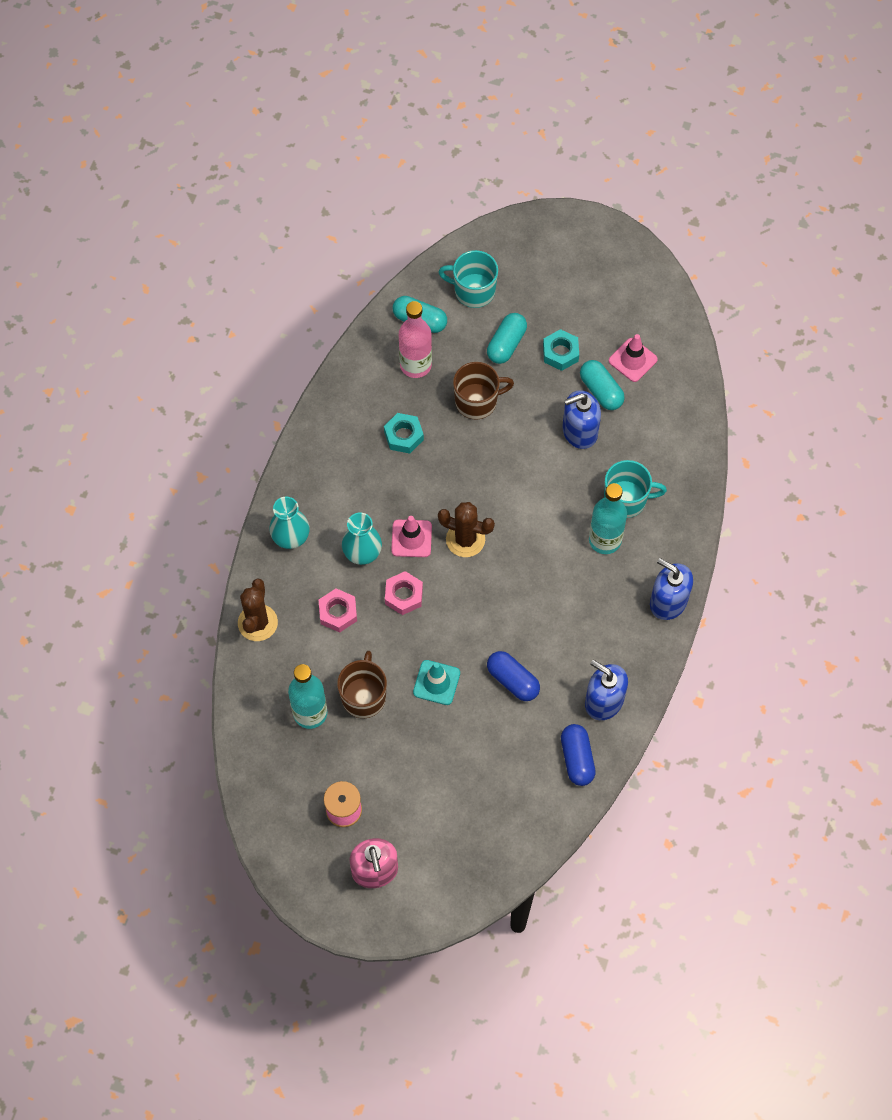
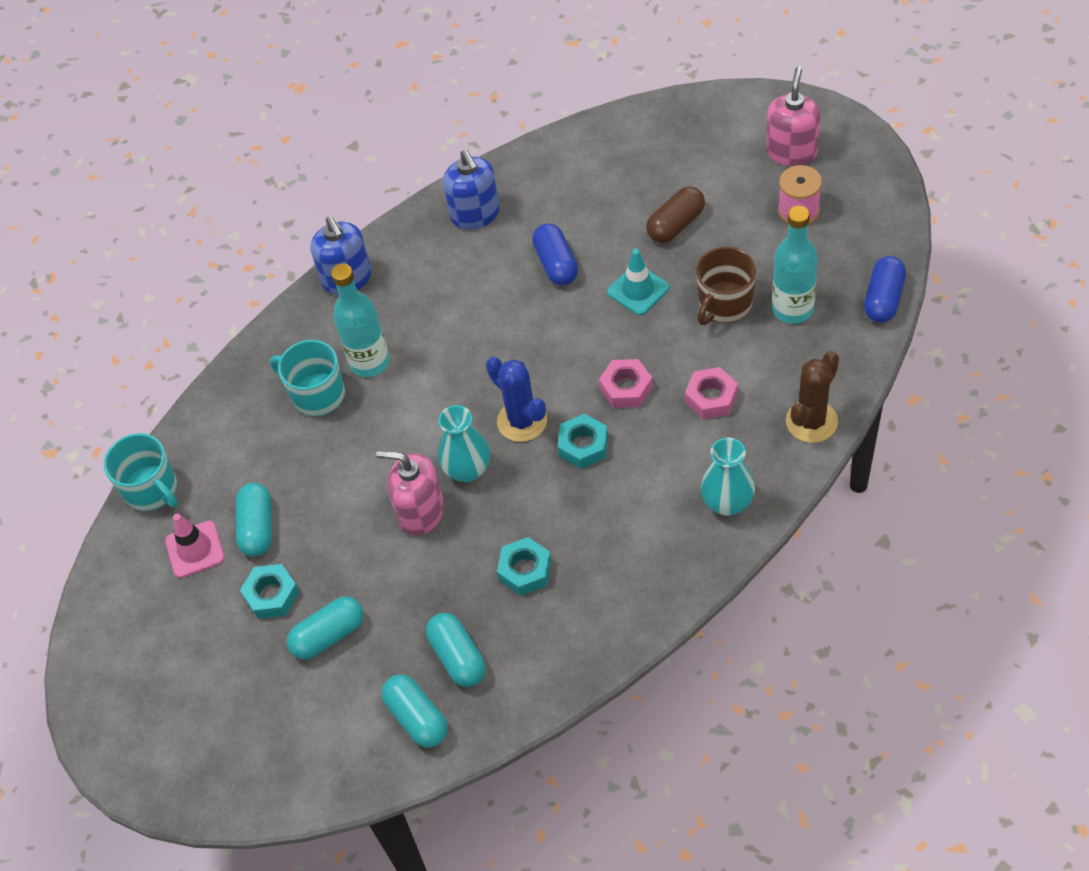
camera: 145 degrees left, 10 degrees down
turquoise vase [342,512,382,565] -> turquoise vase moved to [438,405,490,482]
pink traffic cone [391,516,432,557] -> turquoise nut [558,414,608,469]
pink bottle [399,301,432,378] -> turquoise capsule [426,613,486,687]
brown cactus [438,502,495,557] -> blue cactus [486,357,547,442]
turquoise mug [439,250,498,308] -> turquoise mug moved to [104,433,178,511]
brown mug [453,362,514,420] -> none
blue capsule [561,724,596,786] -> blue capsule moved to [864,256,906,323]
blue soap dispenser [562,390,601,449] -> none
none -> pink soap dispenser [376,450,444,535]
none -> brown capsule [646,186,705,243]

